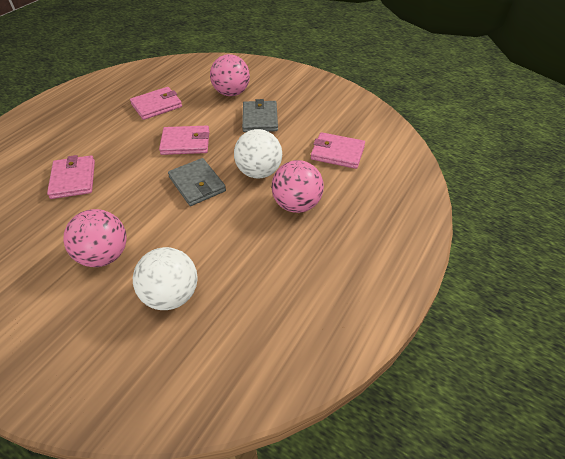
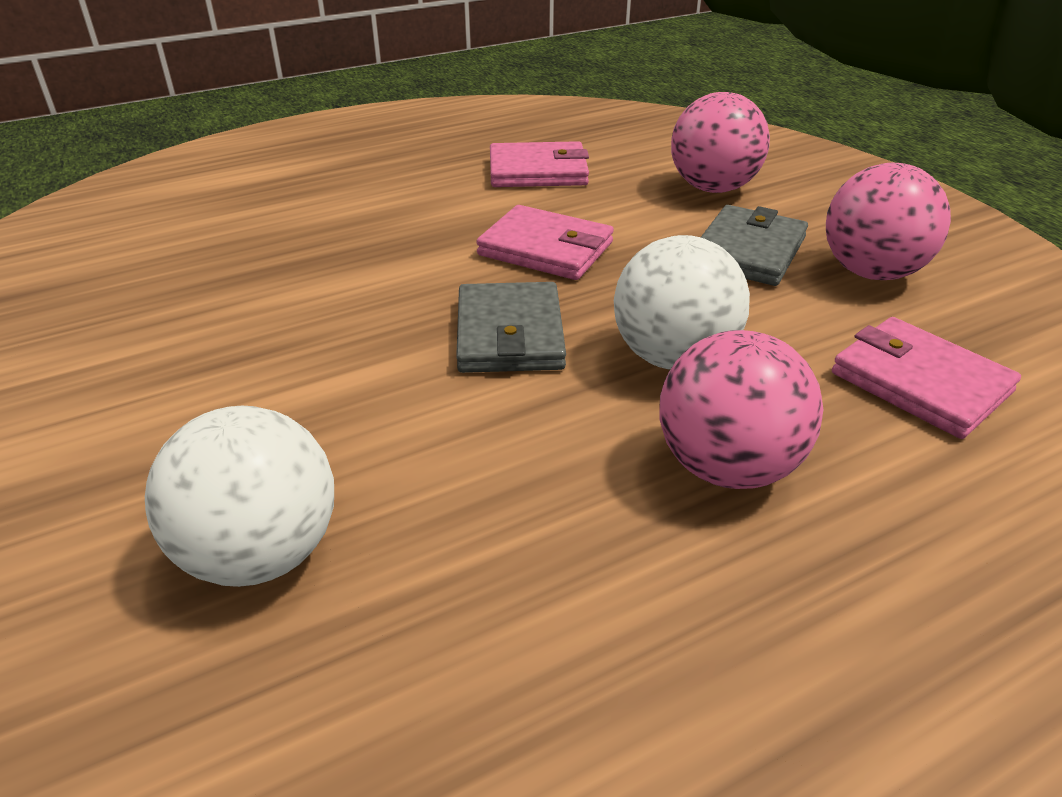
camera: 30 degrees right, 10 degrees down
pink wallet [47,155,95,199] -> none
pink ball [64,209,127,267] -> pink ball moved to [826,163,951,280]

